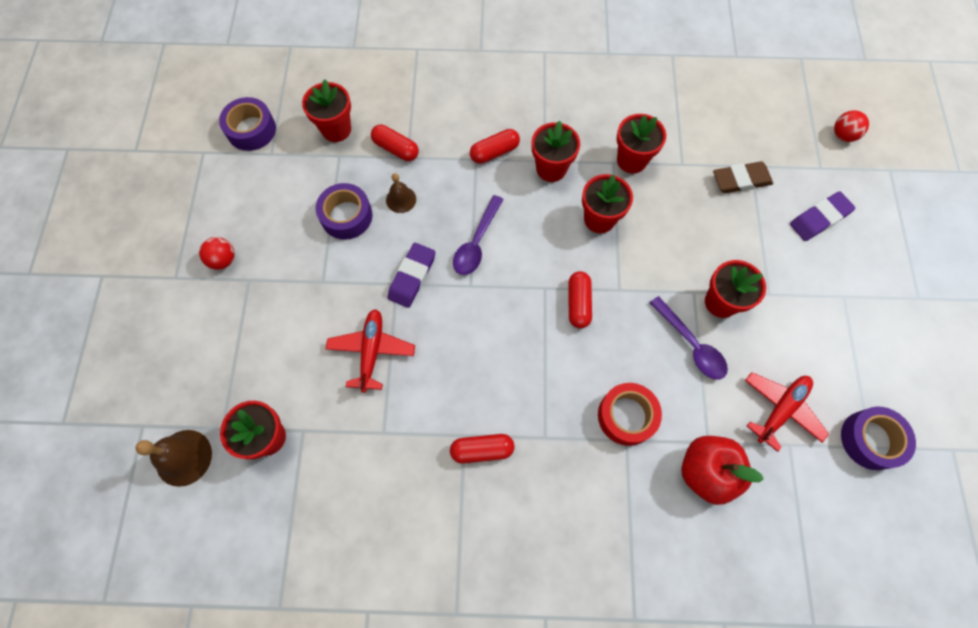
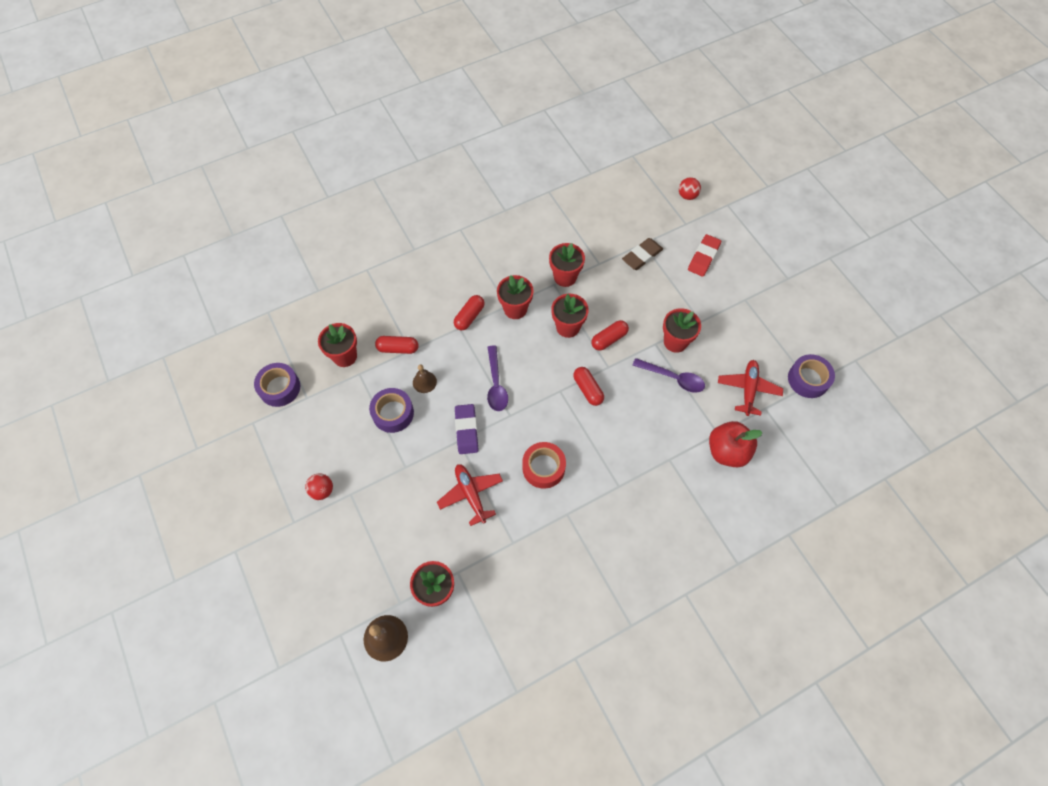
camera: 30 degrees left, 5 degrees down
red capsule [450,434,514,464] -> red capsule moved to [591,320,629,351]
red tape [598,383,662,446] -> red tape moved to [522,442,566,489]
purple eraser [790,191,855,241] -> red eraser [688,234,721,277]

